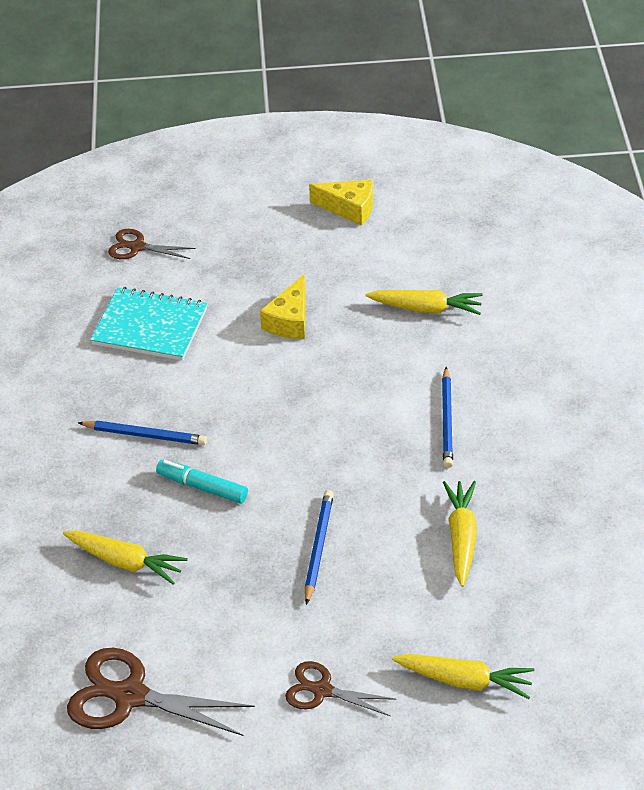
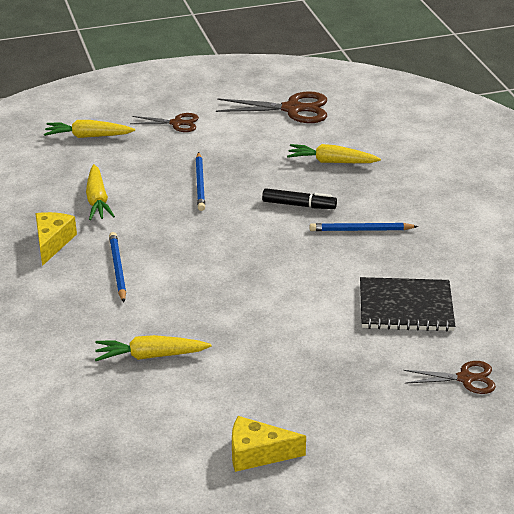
camera: 165 degrees right, 10 degrees down
turquoise notebook [90,287,207,361] -> black notebook [360,277,455,331]
turquoise marker [156,460,248,504] -> black marker [262,188,337,209]
yellow cheese [260,274,306,339] -> yellow cheese moved to [35,212,77,266]

